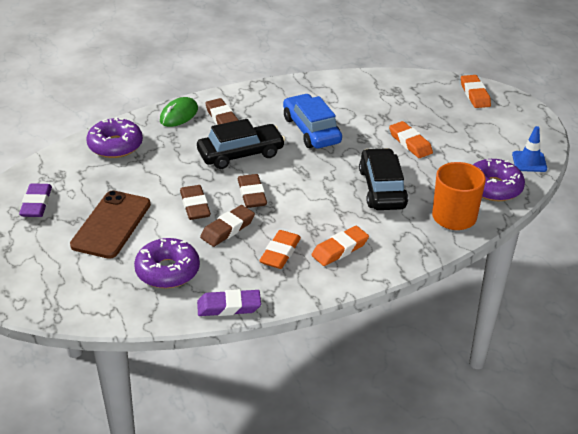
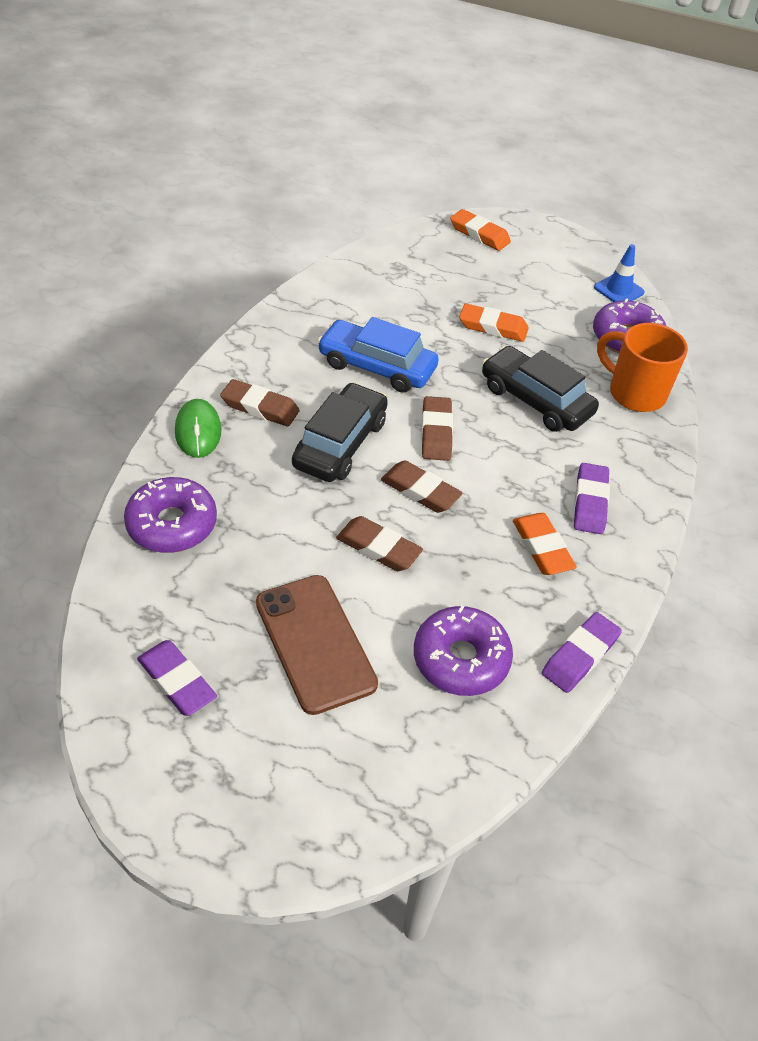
camera: 45 degrees left, 10 degrees up
brown eraser [200,205,255,247] -> brown eraser moved to [421,396,453,461]
orange eraser [311,226,369,266] -> purple eraser [574,463,610,534]

